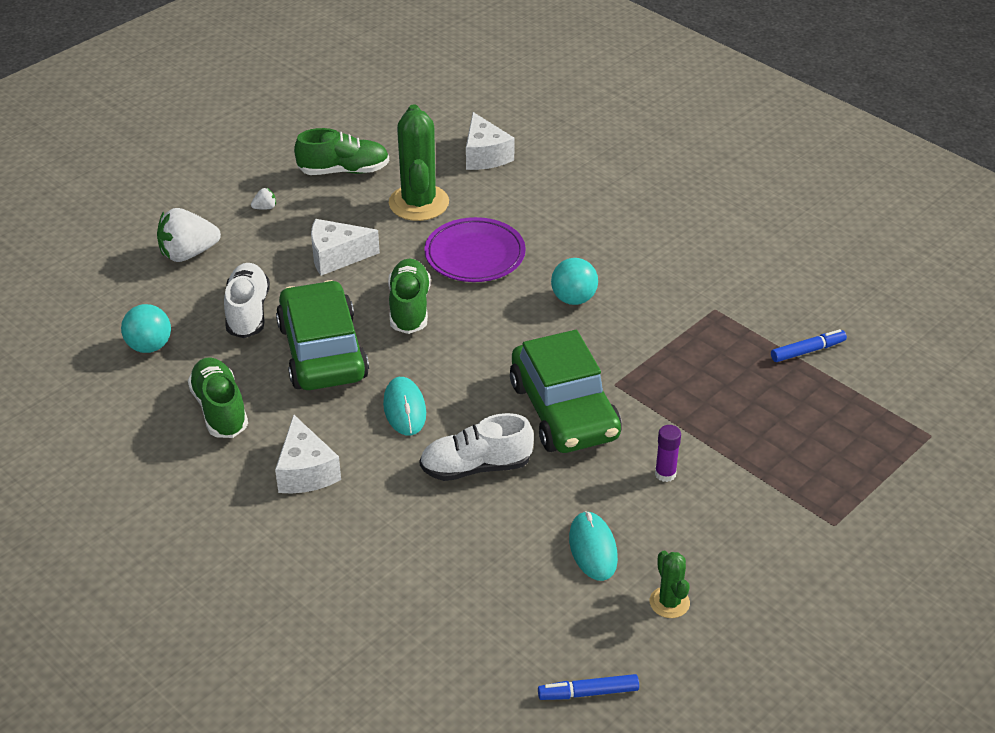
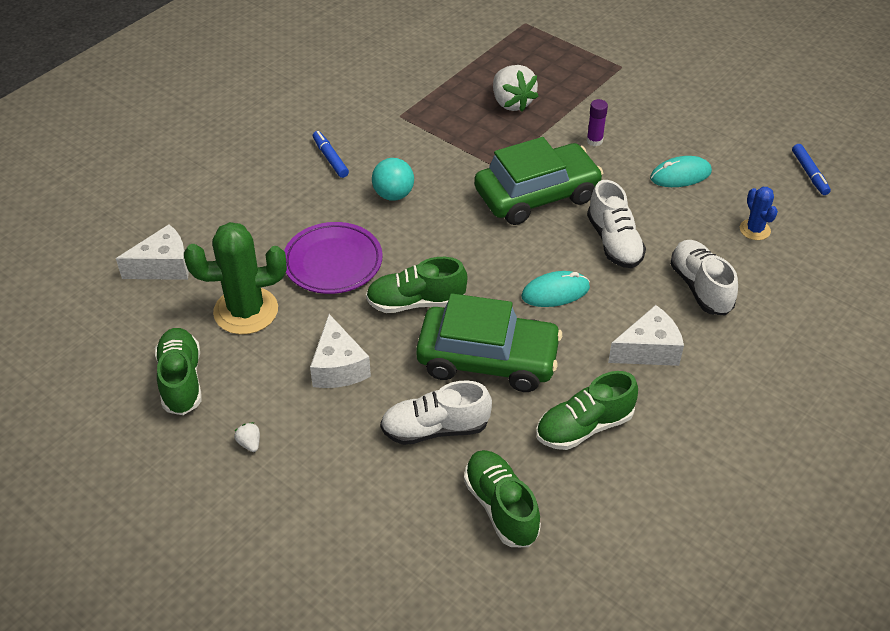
camera: 95 degrees left, 5 degrees up
turquoise ball [121,304,171,353] -> green shoe [464,450,541,547]
white strawberry [157,208,221,262] -> white strawberry moved to [493,65,539,112]
green car [276,280,369,390] -> green car turned 150 degrees counterclockwise [416,293,562,392]
green cactus [650,550,690,618] -> none
blue marker [771,329,847,362] -> blue marker moved to [313,131,349,178]
none -> white shoe [670,240,738,316]
none -> blue cactus [740,187,778,240]

